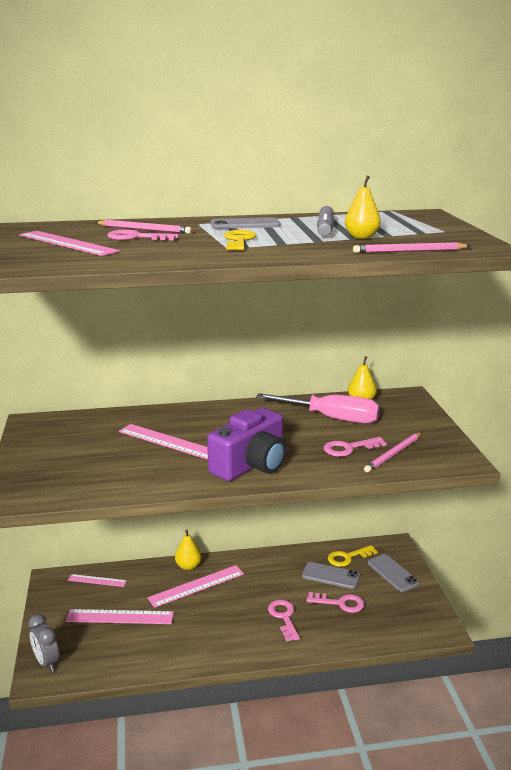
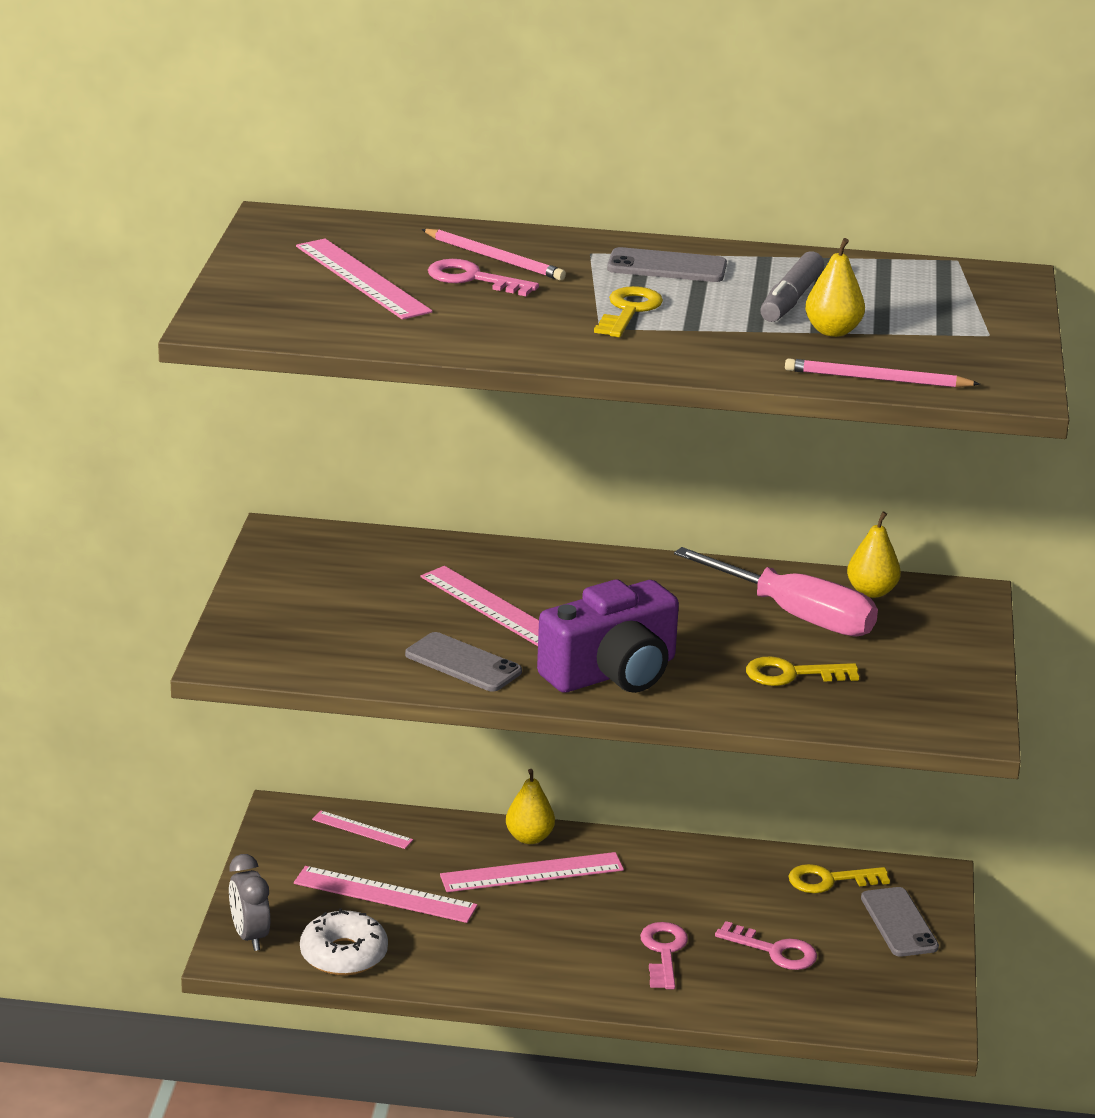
camera: 15 degrees right, 5 degrees up
grey phone [302,562,360,589] -> grey phone moved to [405,632,522,692]
pink key [324,437,387,457] -> yellow key [746,657,859,686]
pink pencil [364,432,422,472] -> none
none -> white donut [300,908,388,976]

